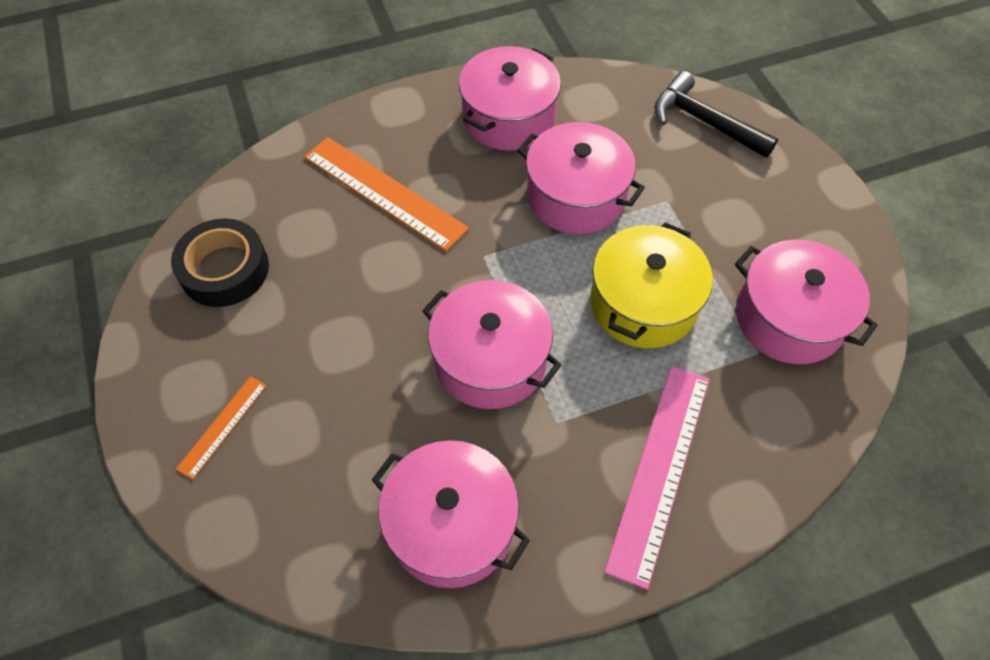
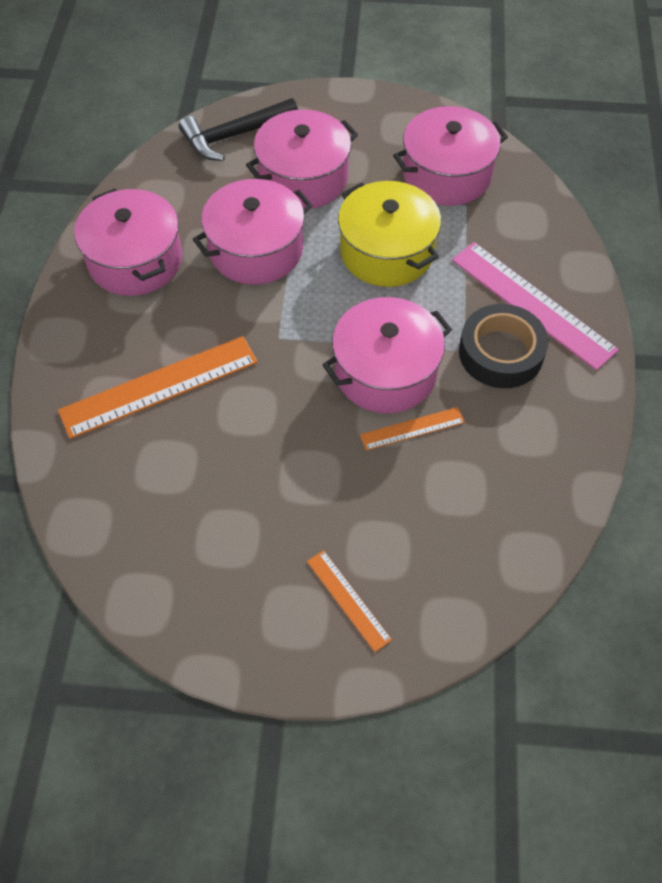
camera: 65 degrees left, 0 degrees up
black tape [171,218,269,307] -> black tape moved to [459,304,549,388]
pink pot [372,440,530,588] -> pink pot moved to [246,109,358,209]
none -> orange ruler [360,407,465,451]

